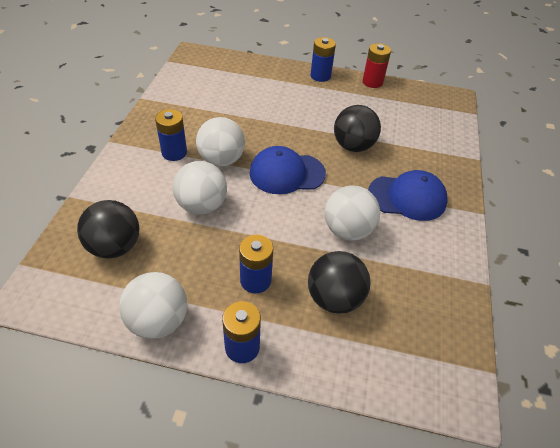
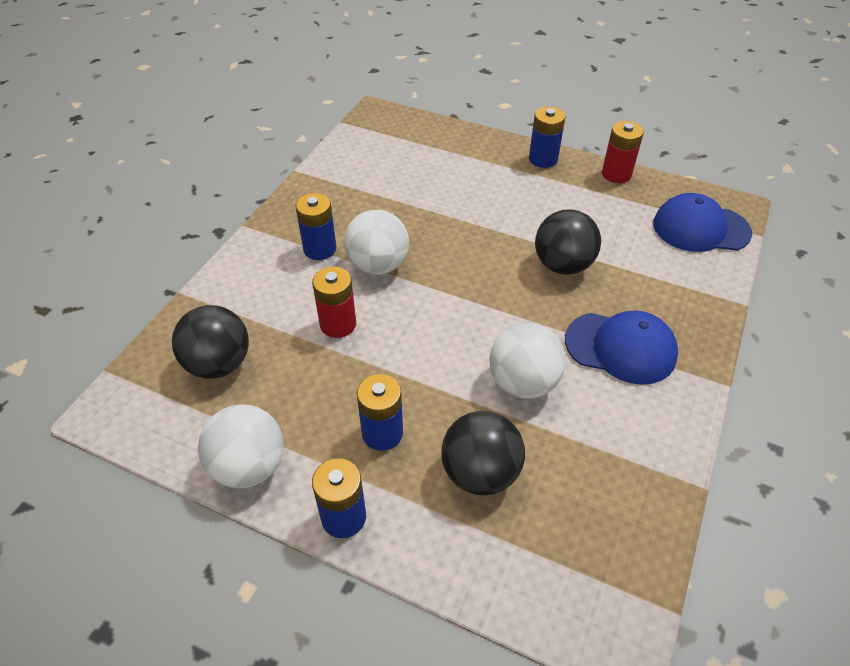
camera: 15 degrees right, 0 degrees up
white ball [173,161,227,215] -> red battery [312,267,356,338]
blue cap [250,146,326,194] -> blue cap moved to [653,193,752,252]

